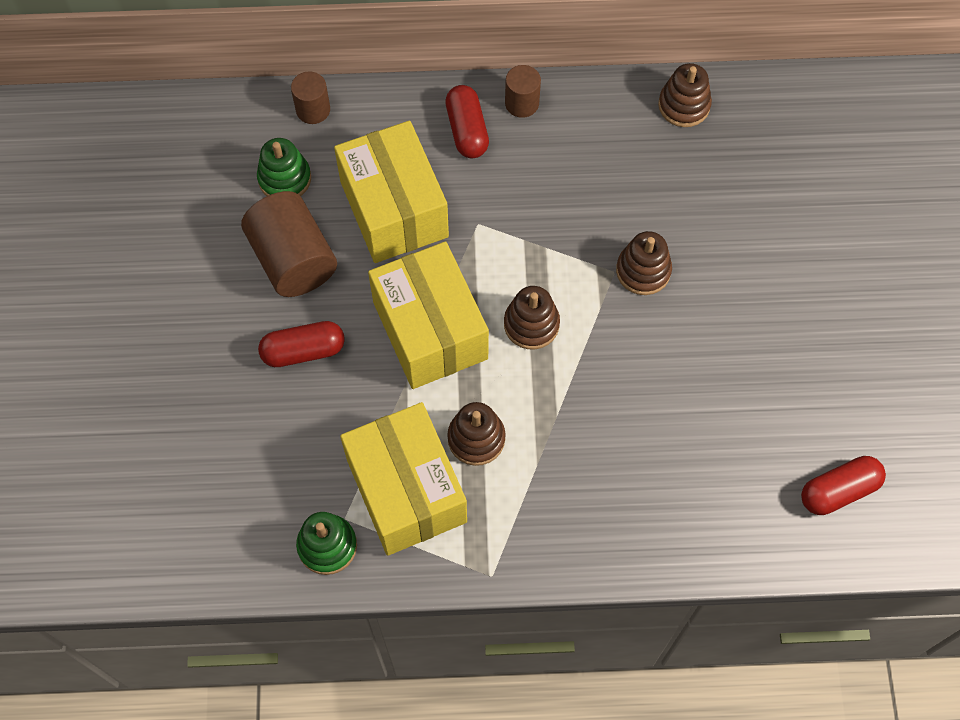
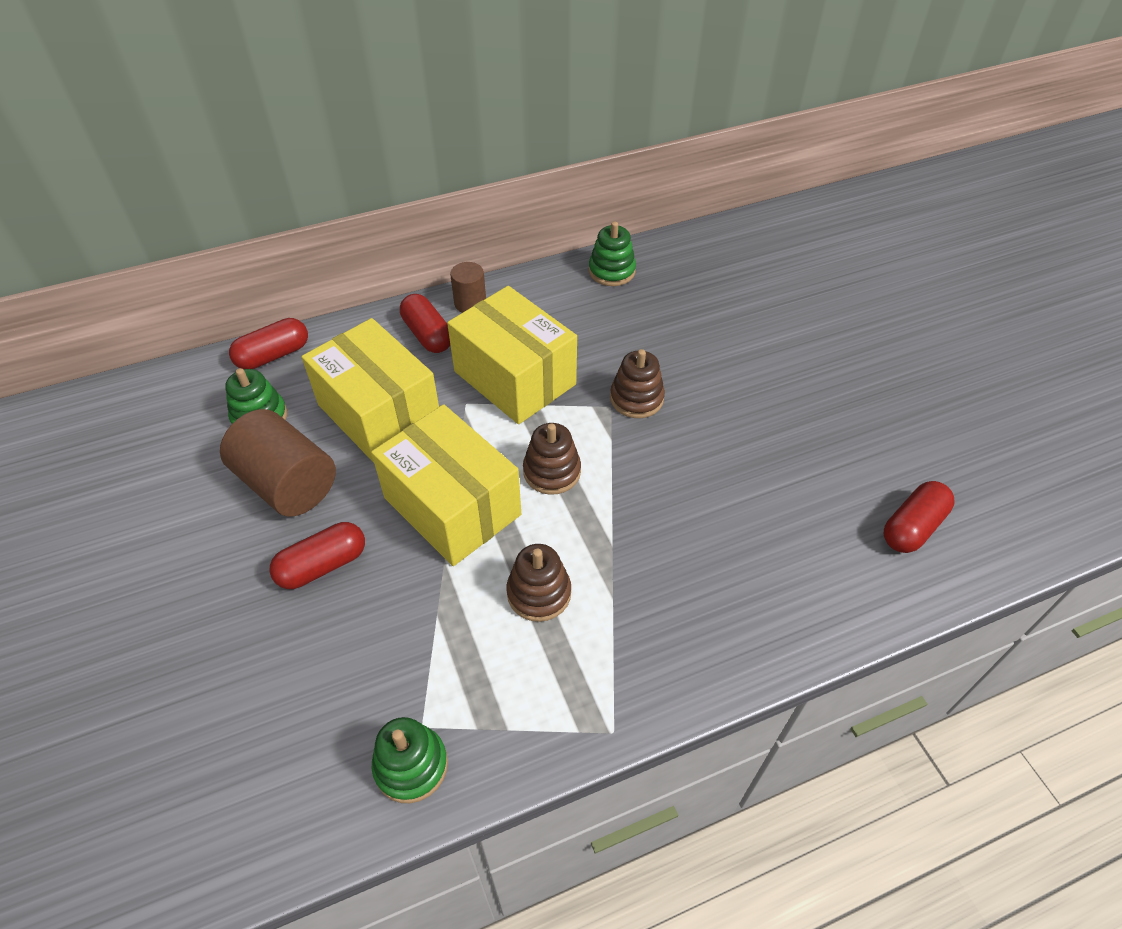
camera: 20 degrees left, 15 degrees down
brown cylinder [291,71,330,124] -> red capsule [229,318,308,369]
yellow box [340,402,467,556] -> yellow box moved to [447,286,577,424]
brown stacking toy [658,63,712,127] -> green stacking toy [589,222,636,286]

